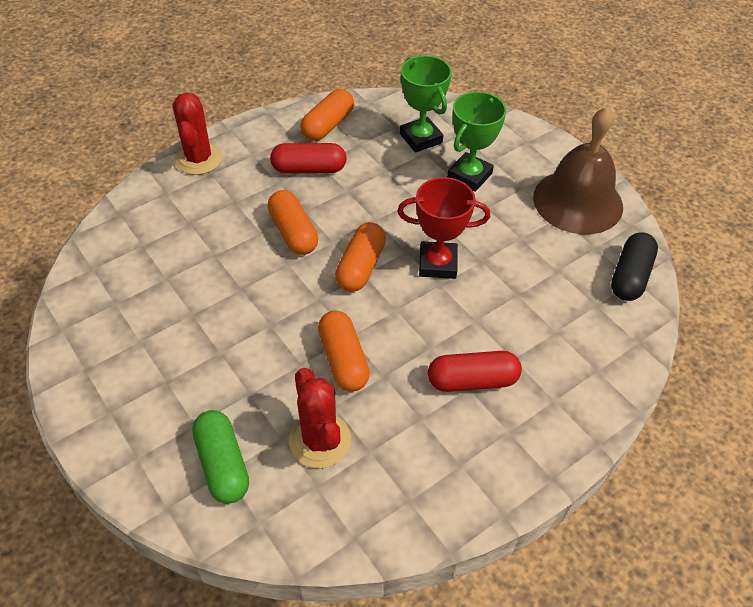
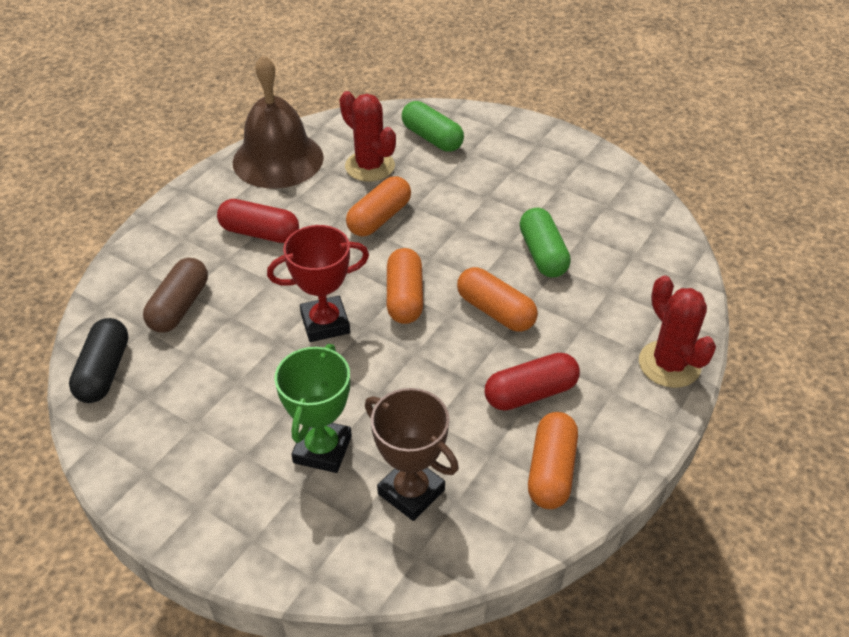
camera: 160 degrees right, 5 degrees down
orange capsule [318,311,370,392] -> orange capsule turned 75 degrees clockwise [346,176,411,236]
green trophy [400,55,452,152] -> brown trophy [365,388,459,521]
red capsule [428,351,522,392] -> red capsule turned 45 degrees clockwise [217,199,299,243]
brown bell [533,107,623,234] -> brown bell moved to [233,55,324,189]
none -> brown capsule [143,258,208,333]
none -> green capsule [519,208,571,277]

